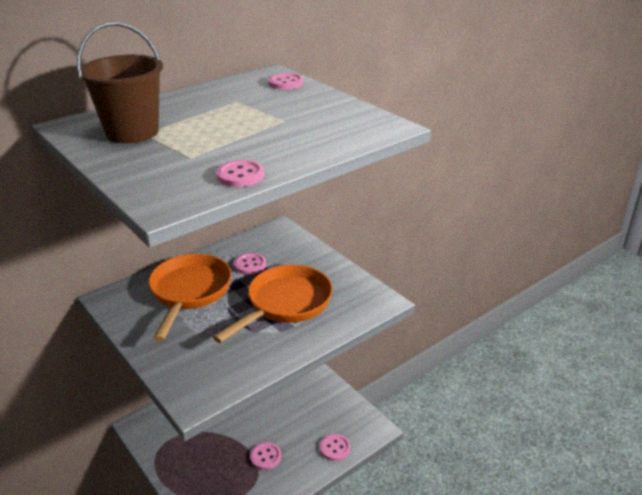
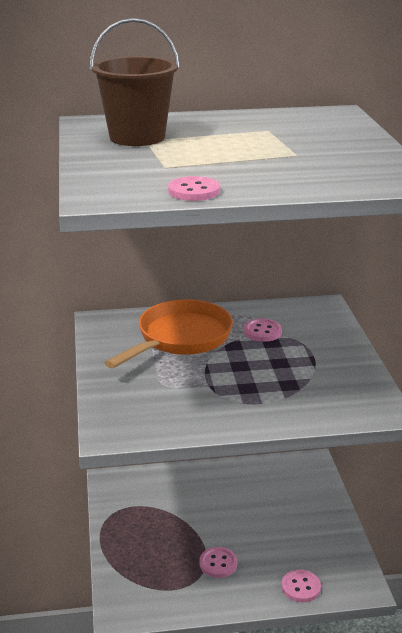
camera: 30 degrees right, 5 degrees down
orange pan [213,265,332,343] -> none
pink button [268,73,304,90] -> none

